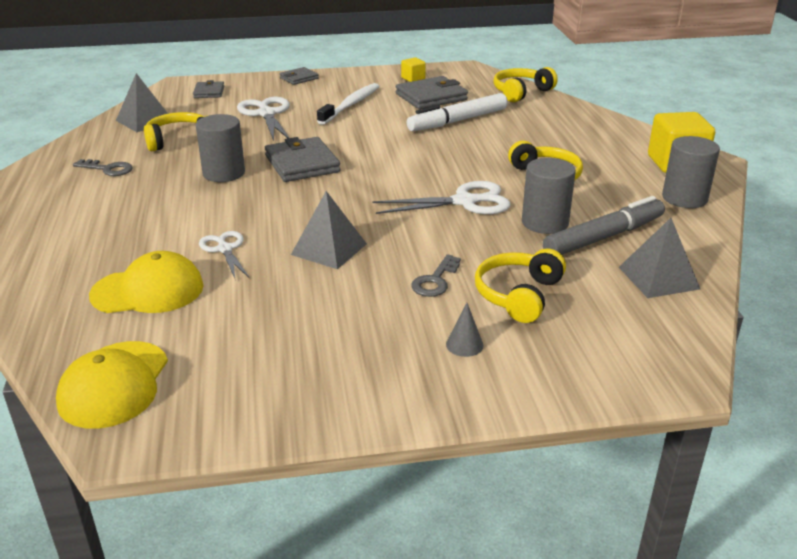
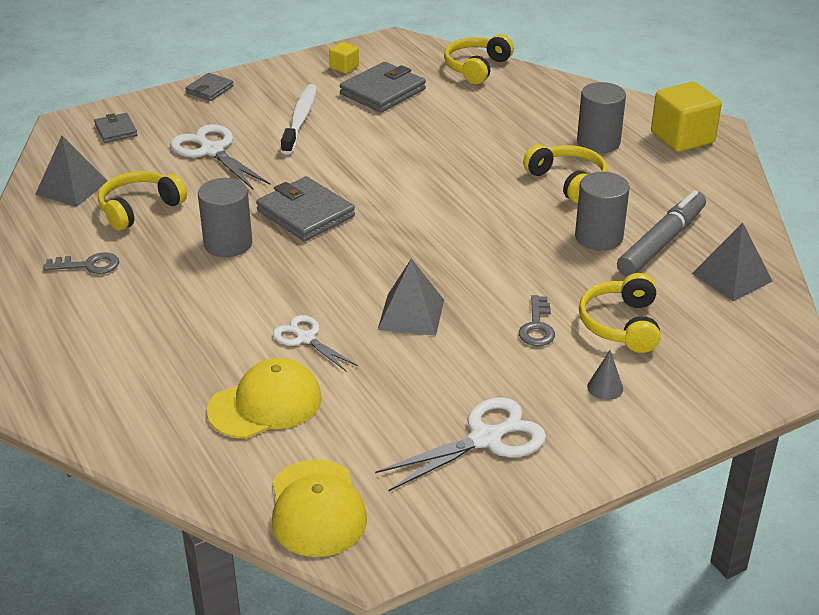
camera: 20 degrees left, 5 degrees up
white scissors [372,181,511,214] -> white scissors moved to [375,397,546,491]
white marker [407,93,508,131] -> none
grey cylinder [662,136,720,208] -> grey cylinder moved to [577,82,626,153]

